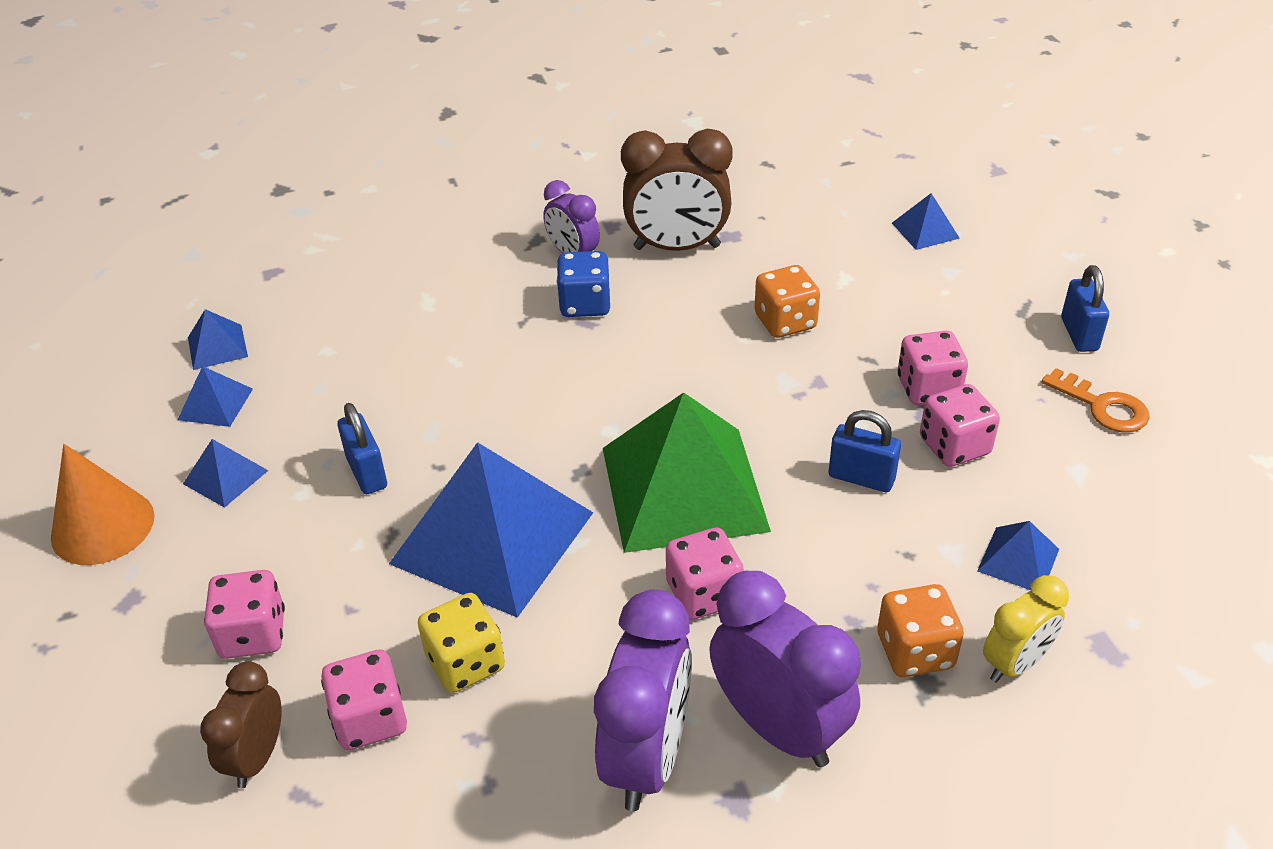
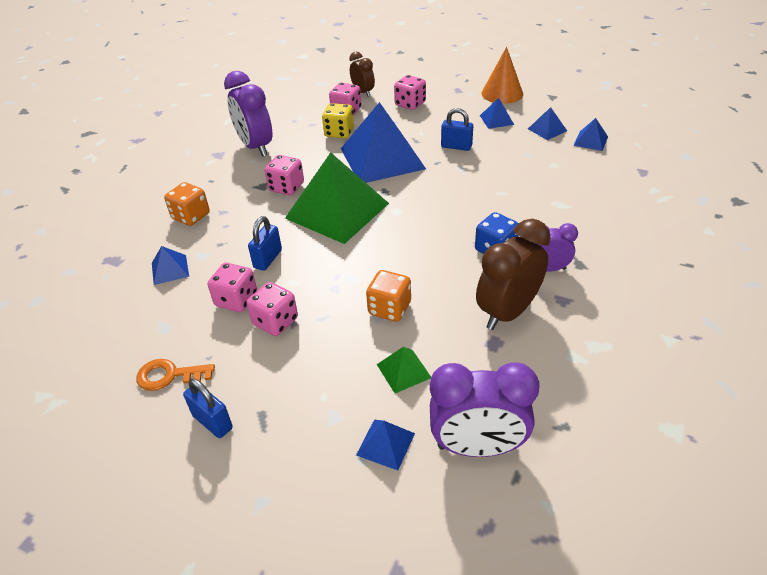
camera: 135 degrees right, 0 degrees up
purple clock [709,571,861,767] -> purple clock moved to [430,362,539,457]
blue padlock [829,410,901,492] -> blue padlock turned 45 degrees counterclockwise [248,216,282,271]
yellow clock [983,575,1069,683] -> none
none -> green pyramid [377,347,431,393]

